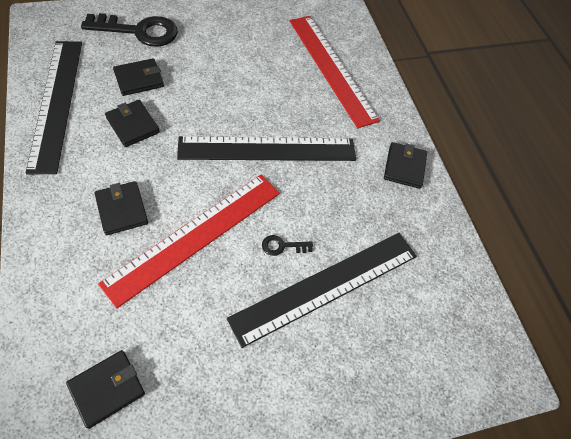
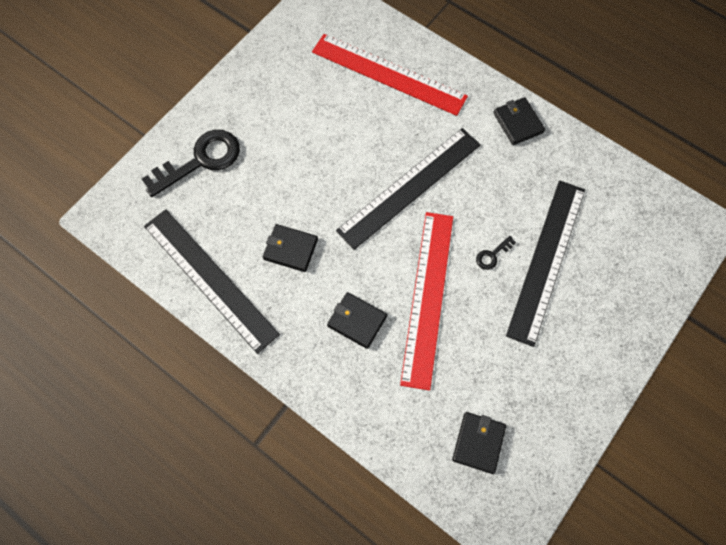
camera: 30 degrees left, 10 degrees up
black wallet [113,58,164,96] -> none

